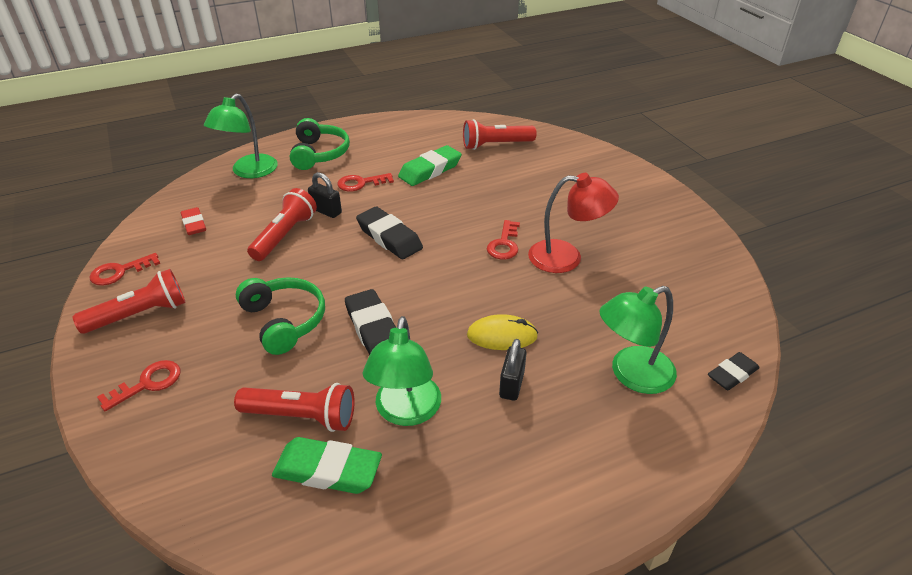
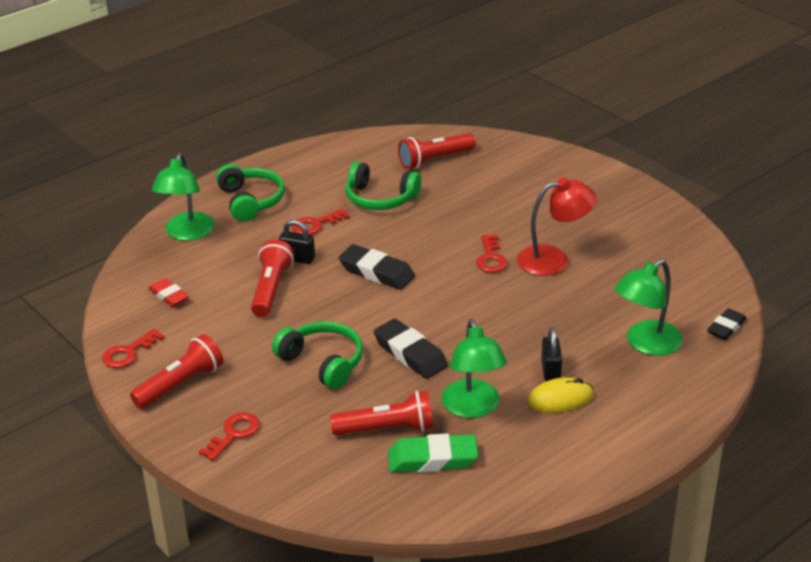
camera: 15 degrees left, 5 degrees down
green eraser [398,145,462,186] -> green headphones [346,162,421,210]
yellow mouse [467,314,538,350] -> yellow mouse moved to [528,377,594,413]

